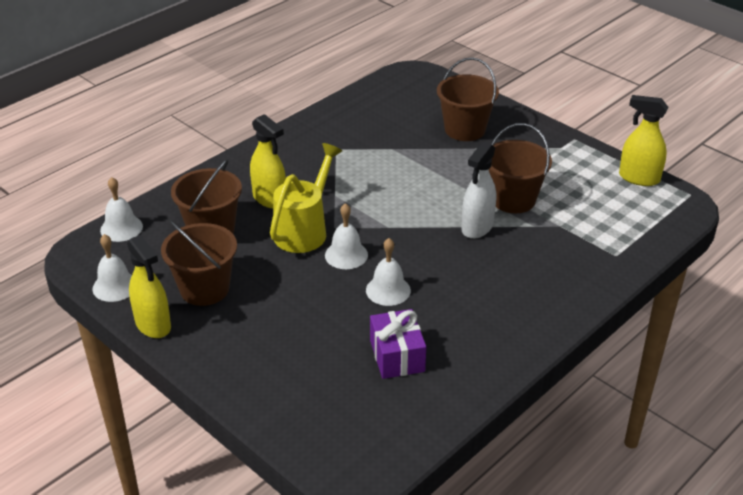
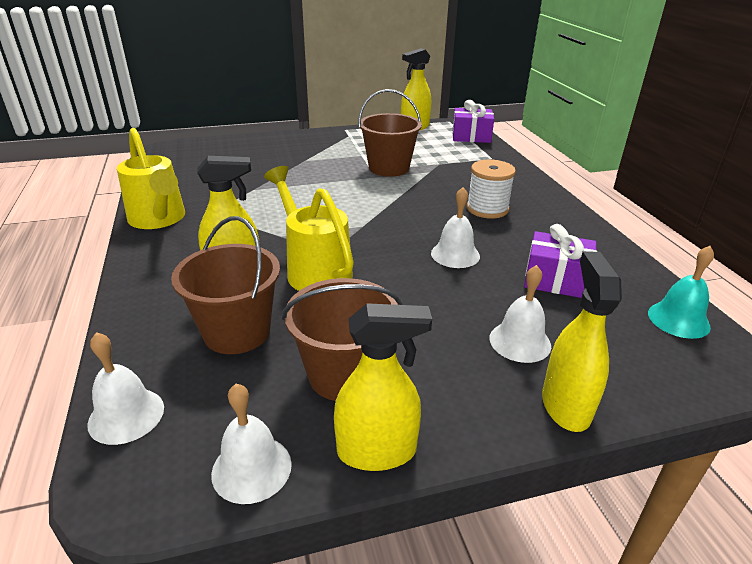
camera: 60 degrees left, 5 degrees down
white bell [325,203,368,269] -> white bell moved to [490,265,551,363]
brown bucket [437,57,499,141] -> none
white spray bottle [461,142,496,239] -> none
none -> yellow watering can [117,128,185,229]
none -> purple gift [452,100,494,143]
none -> white spool [467,160,516,219]
none -> yellow spray bottle [542,251,622,432]
none -> turquoise bell [648,246,714,339]

